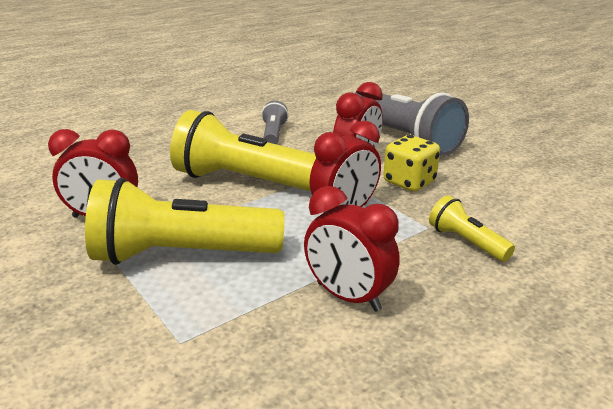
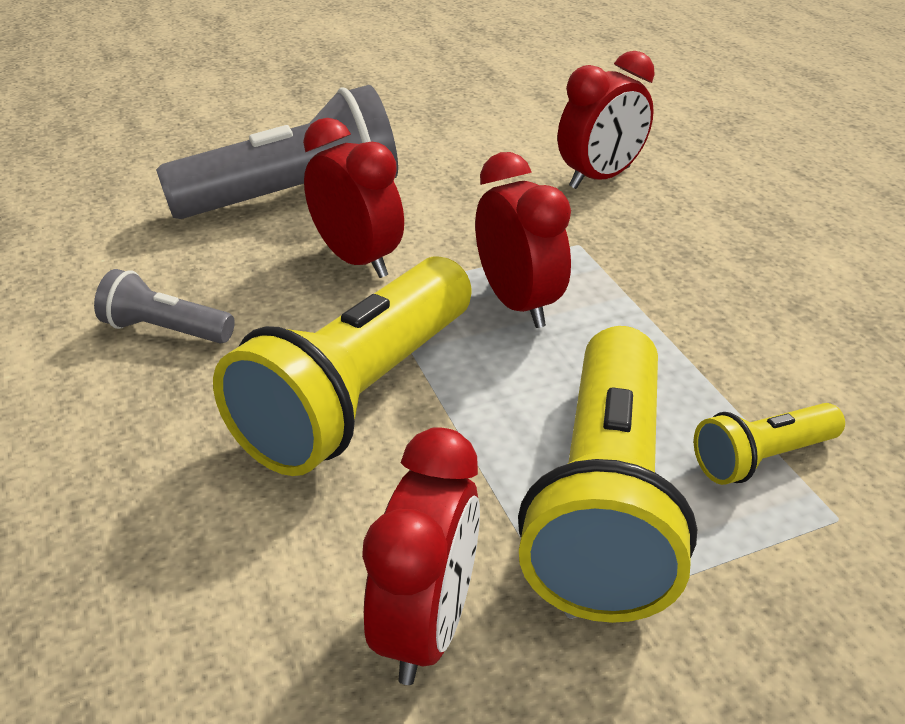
camera: 75 degrees left, 10 degrees up
red clock [304,186,400,312] -> red clock moved to [558,51,655,189]
yellow dice [383,135,440,192] -> none
yellow flashlight [429,195,515,262] -> yellow flashlight moved to [694,403,845,485]

